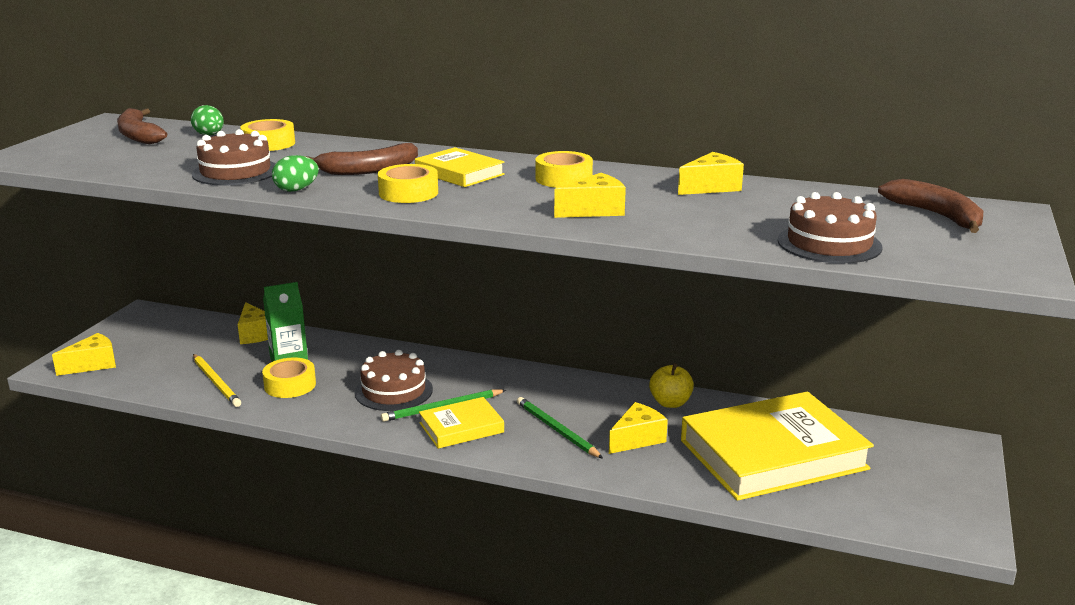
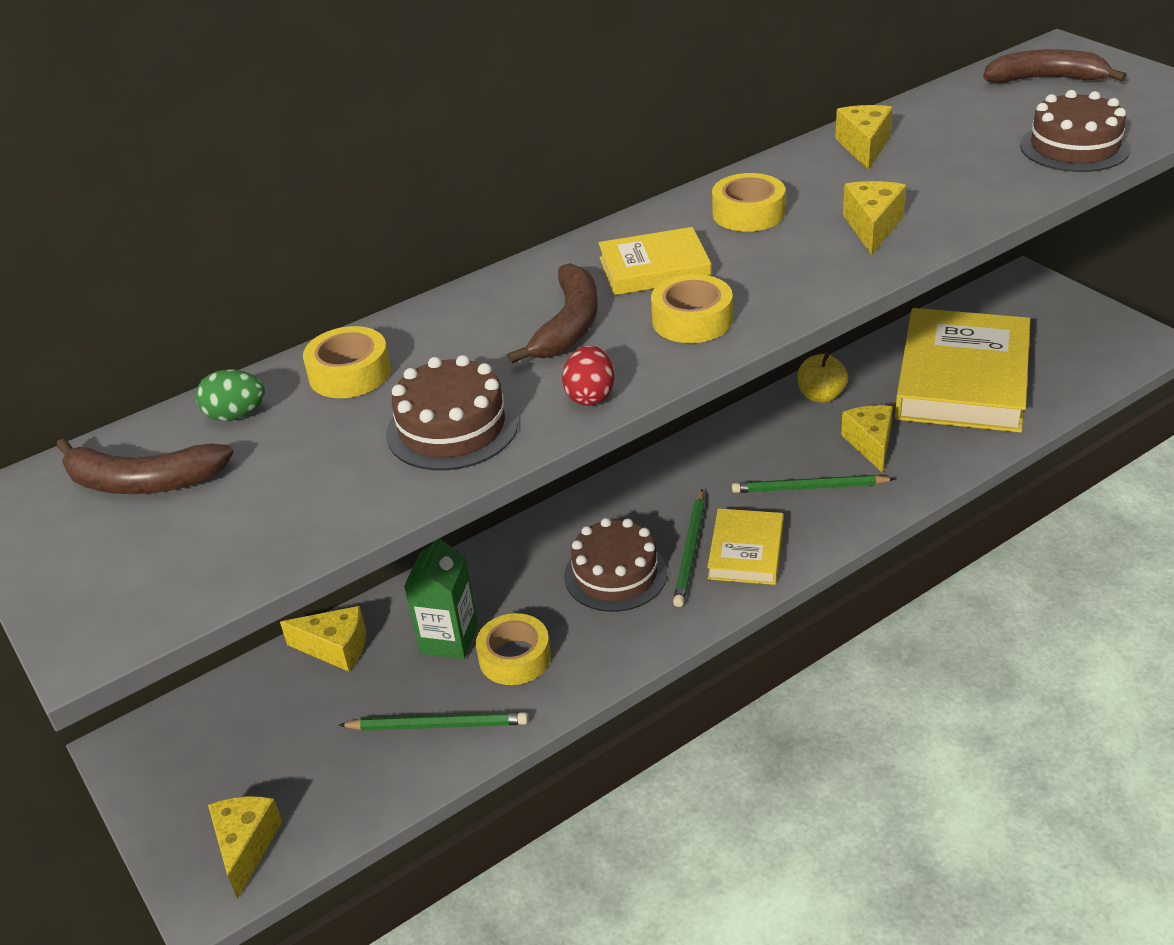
camera: 50 degrees left, 15 degrees up
yellow pencil [193,354,241,407] -> green pencil [338,712,528,731]
green egg [272,155,319,192] -> red egg [562,346,614,406]

